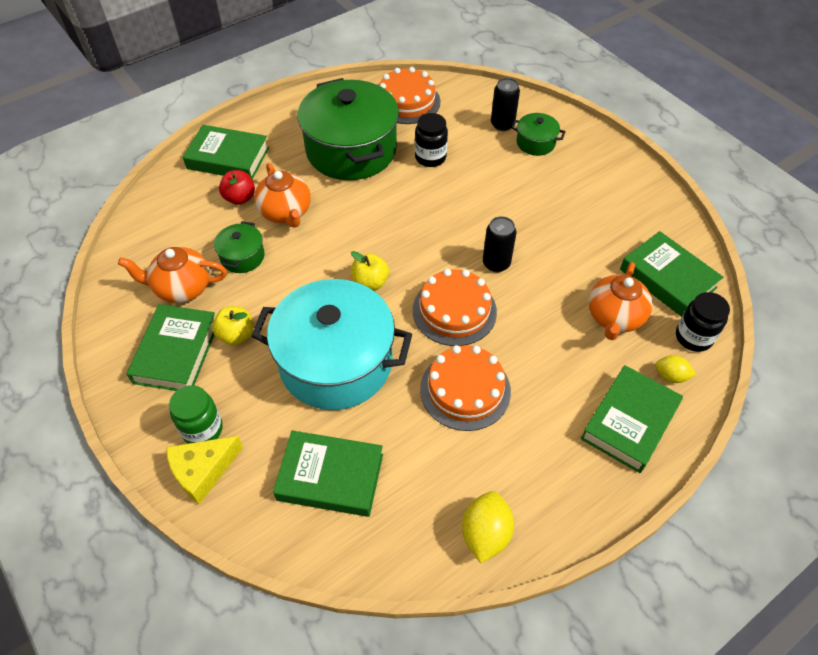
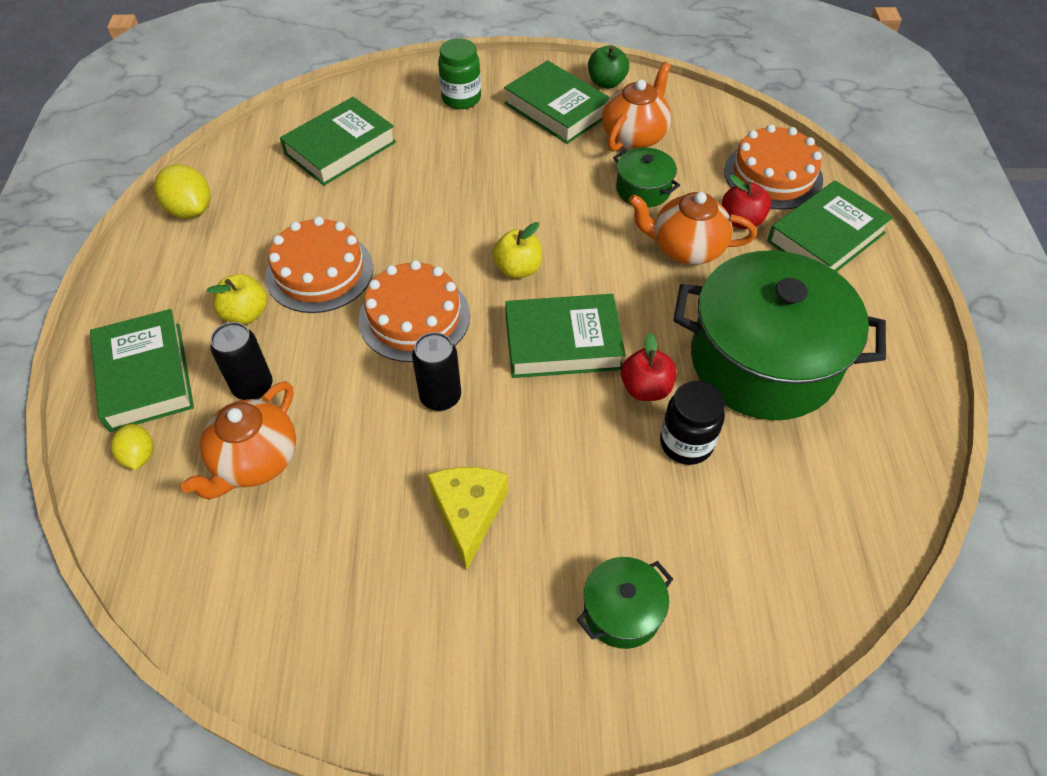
camera: 125 degrees right, 0 degrees up
yellow cheese [166,436,243,505] -> yellow cheese moved to [428,467,508,571]
yellow apple [212,306,254,345] -> yellow apple moved to [207,274,267,325]
turquoise pot [251,279,412,410] -> none
orange cake [379,67,441,124] -> orange cake moved to [724,124,823,210]
black can [491,78,520,131] -> black can moved to [210,322,273,400]
orange teapot [588,262,653,340] -> orange teapot turned 120 degrees counterclockwise [181,381,296,500]
green book [620,231,723,317] -> green book moved to [505,294,625,378]
yellow lemon [655,355,696,383] -> yellow lemon turned 75 degrees counterclockwise [111,424,153,470]
black jar [676,292,730,352] -> none
none -> green apple [588,45,629,89]
none -> red apple [621,332,677,401]

